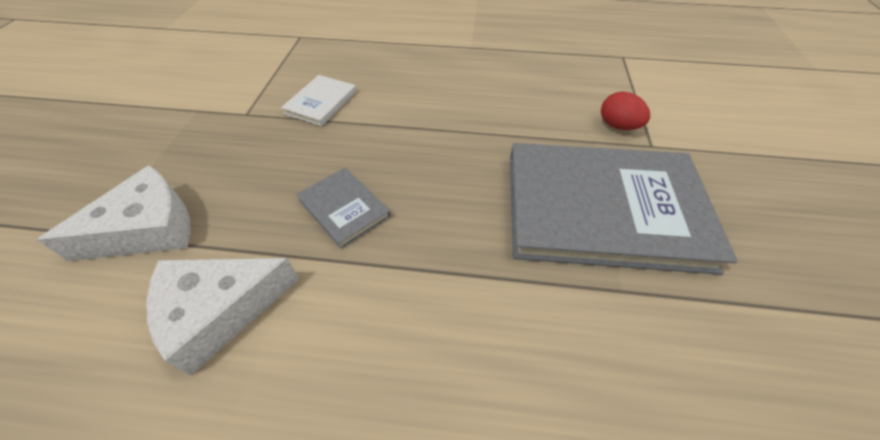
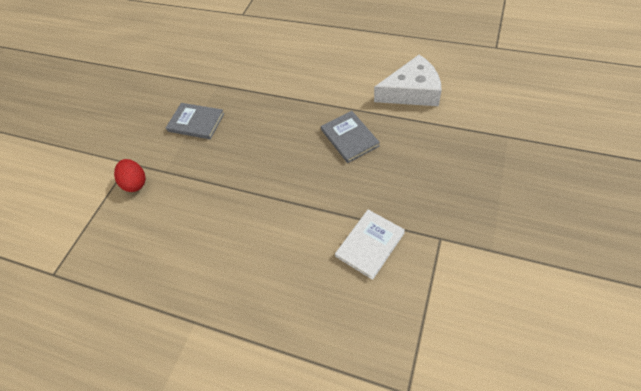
camera: 160 degrees left, 5 degrees up
white cheese [37,165,191,261] -> none
grey book [510,143,738,275] -> grey book [166,103,224,139], size x0.43

